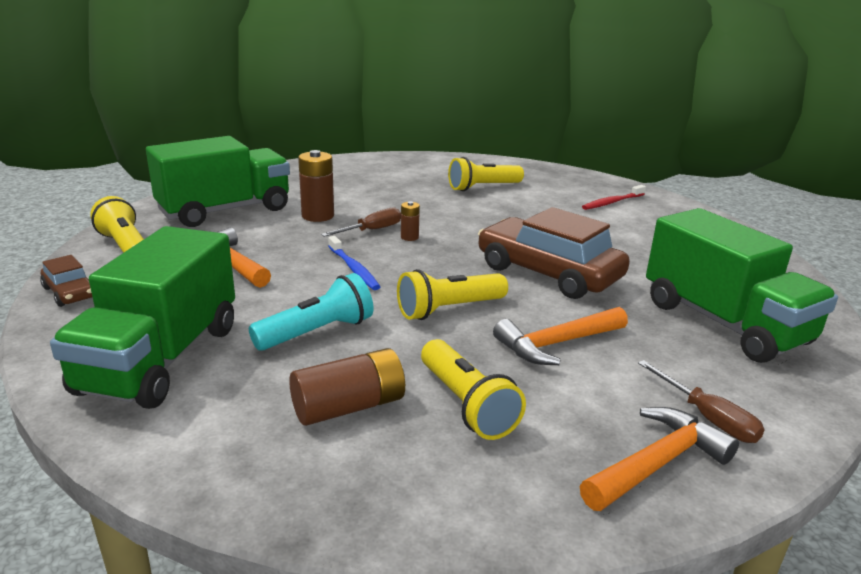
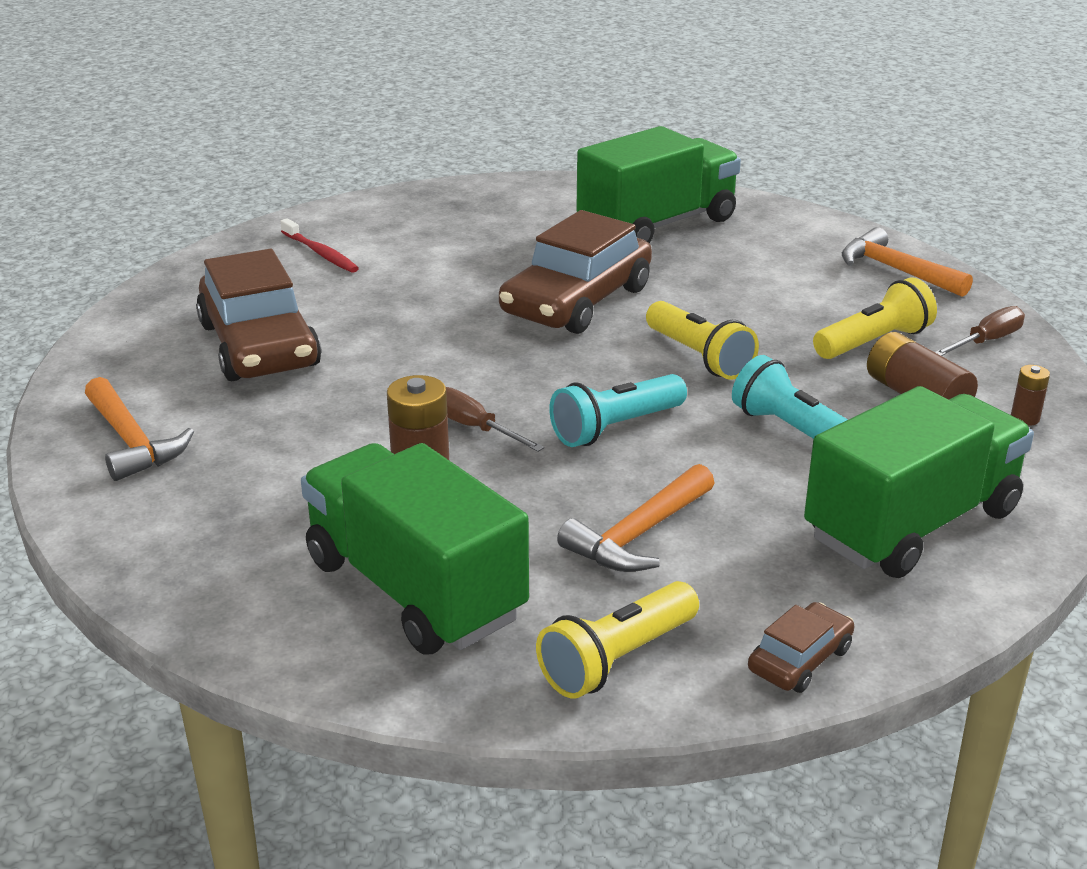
camera: 95 degrees left, 5 degrees up
green truck [50,226,235,409] -> green truck turned 45 degrees counterclockwise [804,386,1034,578]
blue toothbrush [328,236,381,290] -> turquoise flashlight [549,374,687,447]
brown battery [401,201,420,241] -> brown battery moved to [1011,365,1050,426]
yellow flashlight [448,157,524,191] -> brown car [196,249,321,381]
orange hammer [493,307,628,365] -> orange hammer moved to [85,377,194,481]
brown screwdriver [638,360,765,443] -> brown screwdriver moved to [935,306,1025,356]

